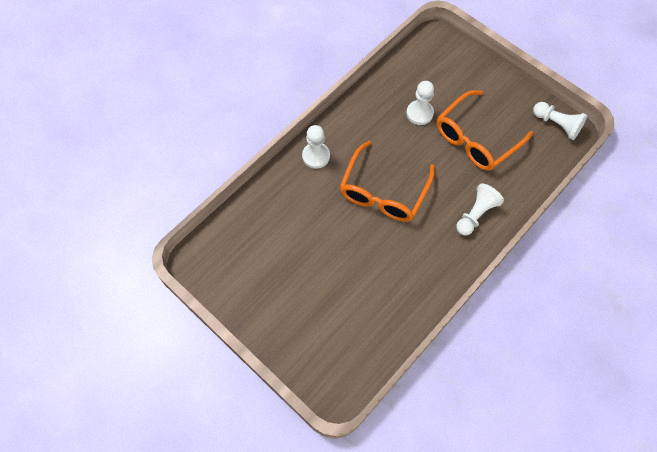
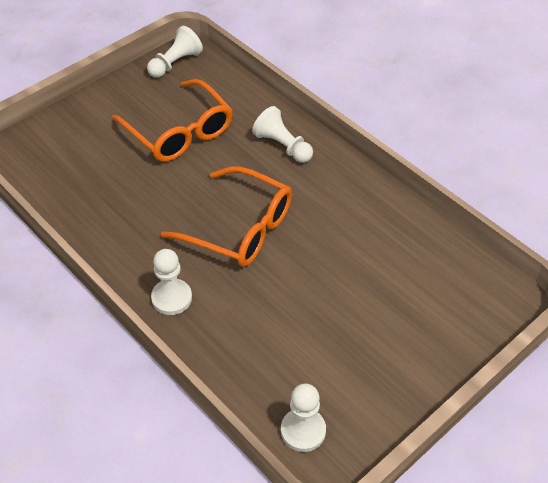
camera: 85 degrees left, 15 degrees down
white pawn [406,81,434,125] -> white pawn moved to [281,384,326,452]

